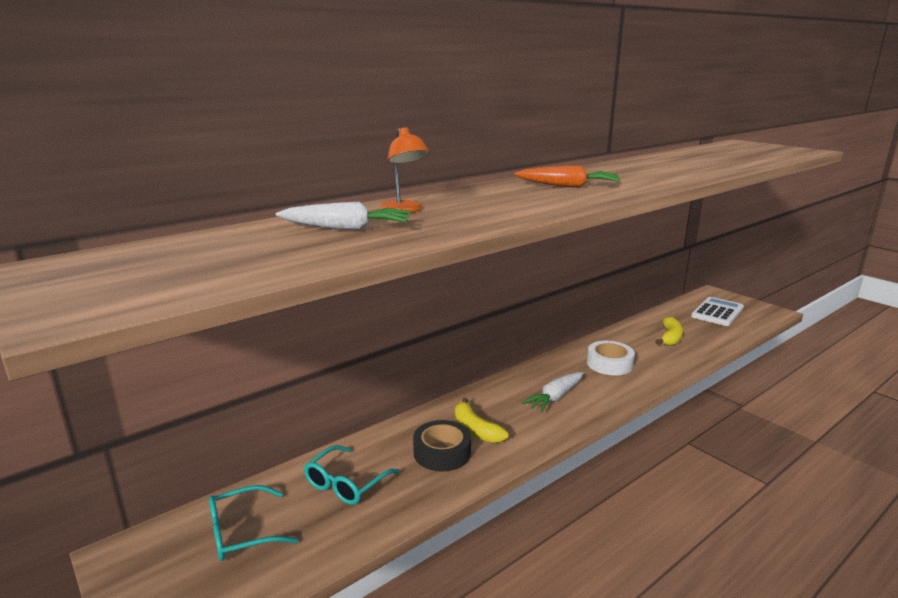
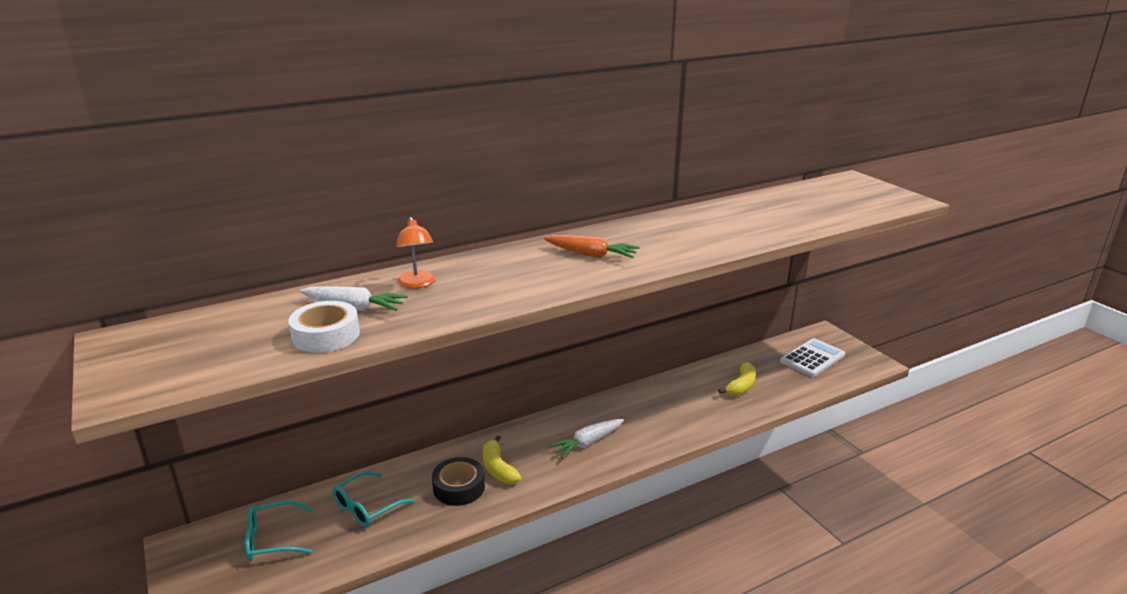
camera: 10 degrees right, 5 degrees up
white tape [587,341,635,376] -> white tape moved to [288,301,360,353]

